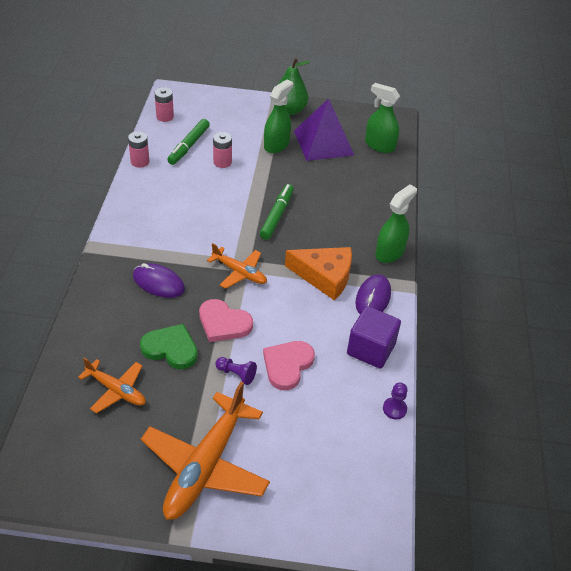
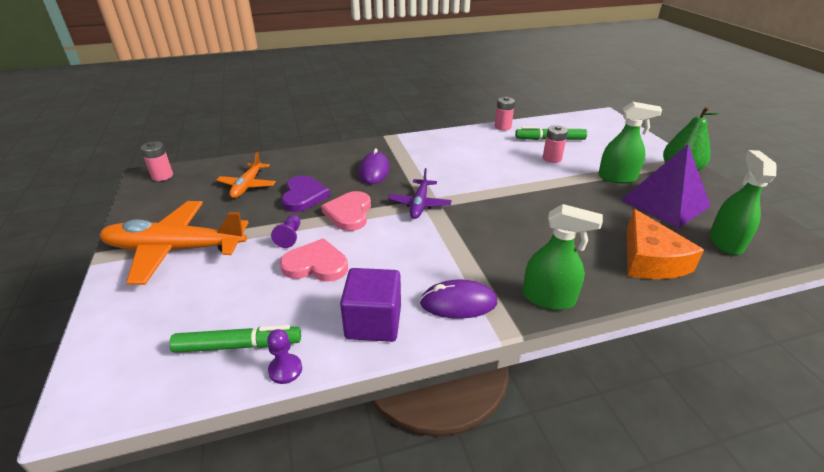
camera: 70 degrees right, 10 degrees down
green heart [140,324,198,369] -> purple heart [281,176,330,212]
pink battery [154,87,174,122] -> pink battery moved to [140,141,173,181]
orange plane [207,243,267,289] -> purple plane [388,168,452,219]
green marker [260,184,294,240] -> green marker moved to [169,325,301,353]
orange cheese [285,247,352,300] -> orange cheese moved to [627,209,704,279]

